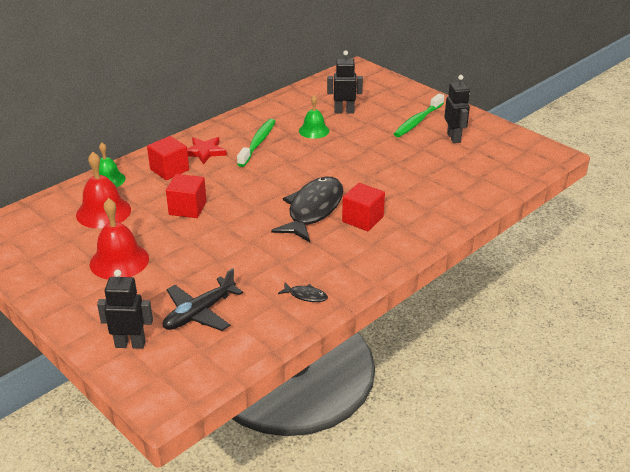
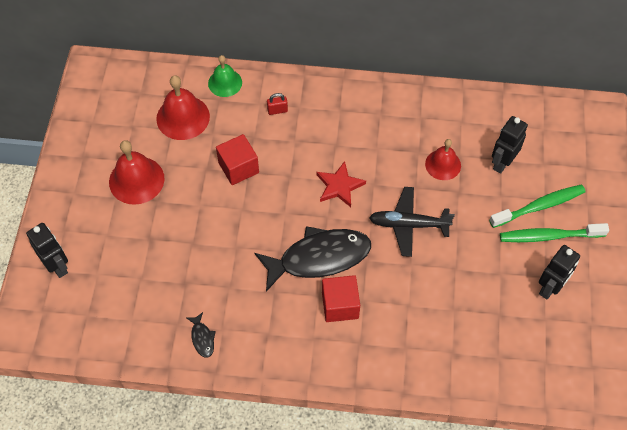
camera: 50 degrees right, 25 degrees up
red cube [147,136,189,180] -> red padlock [267,93,288,115]
black plane [163,268,243,331] -> black plane moved to [369,187,455,257]
red star [187,137,227,164] -> red star moved to [317,161,366,207]
green toothbrush [237,119,276,167] -> green toothbrush moved to [489,184,586,228]
green bell [299,95,329,139] -> red bell [425,139,461,180]
black robot [327,50,363,114] -> black robot turned 105 degrees counterclockwise [492,116,528,174]

